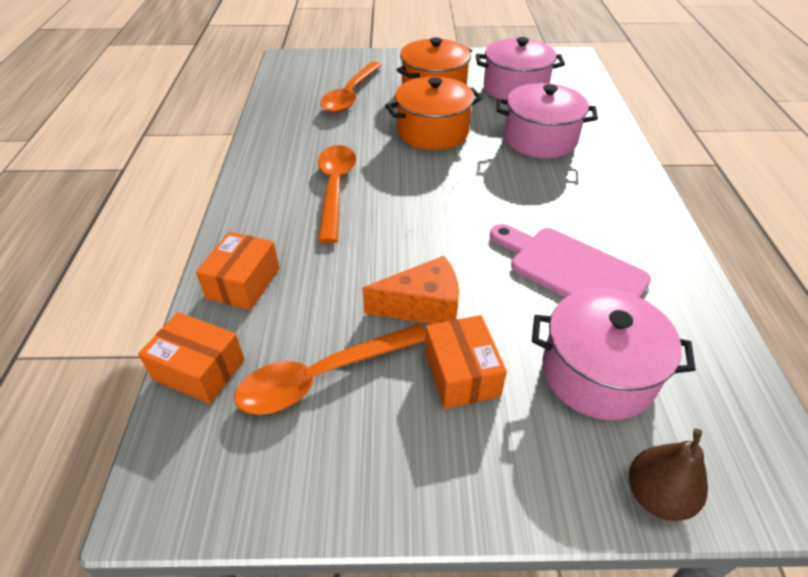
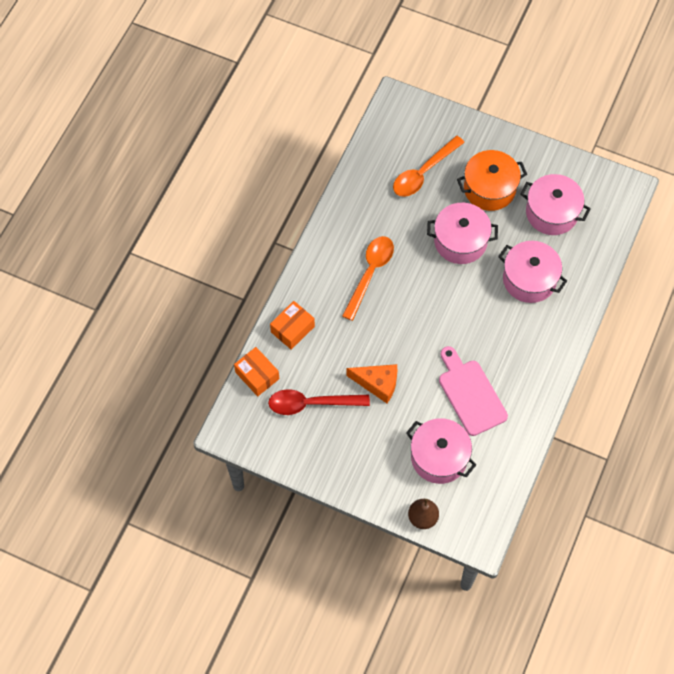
camera: 25 degrees right, 20 degrees up
orange spoon [234,324,426,415] -> red spoon [268,389,370,415]
orange pot [385,76,483,150] -> pink pot [427,203,498,264]
orange box [425,315,507,409] -> none

